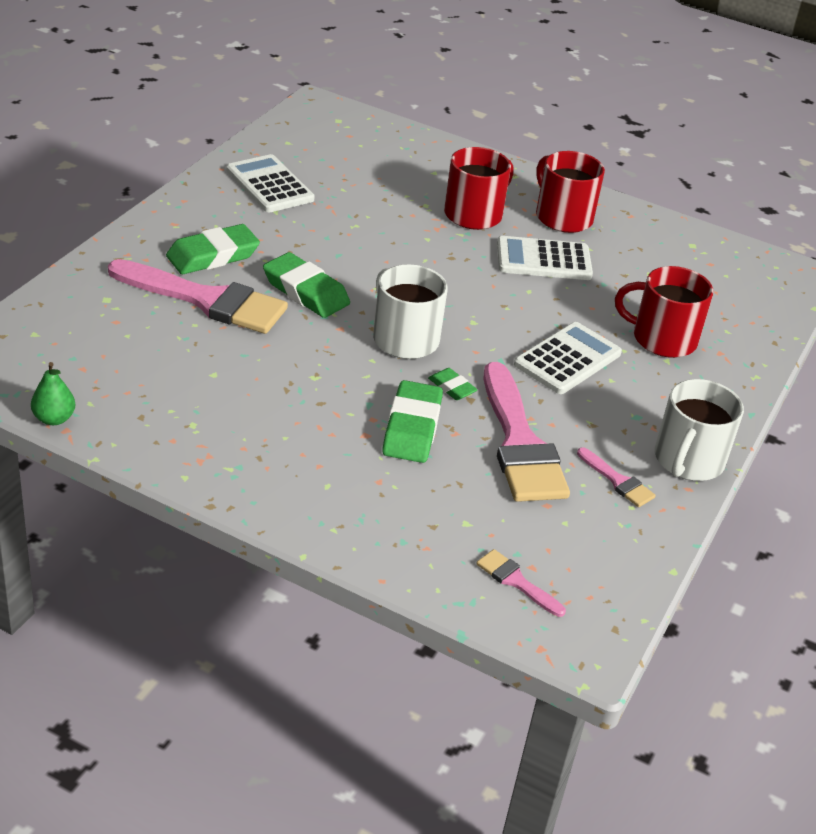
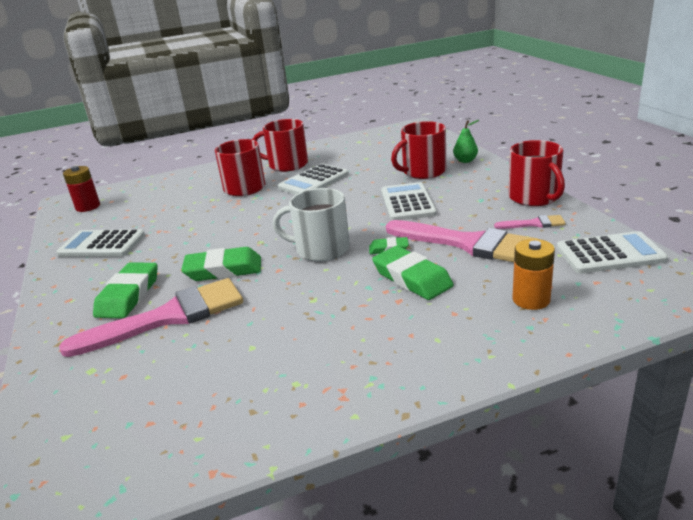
camera: 40 degrees left, 10 degrees down
green pear [31,362,75,425] -> green pear moved to [453,120,479,163]
pink brush [476,549,566,617] -> none
white mug [655,379,744,481] -> red mug [508,140,565,206]
none -> red battery [63,166,100,212]
none -> orange battery [512,239,555,310]
none -> white calculator [557,231,668,274]

